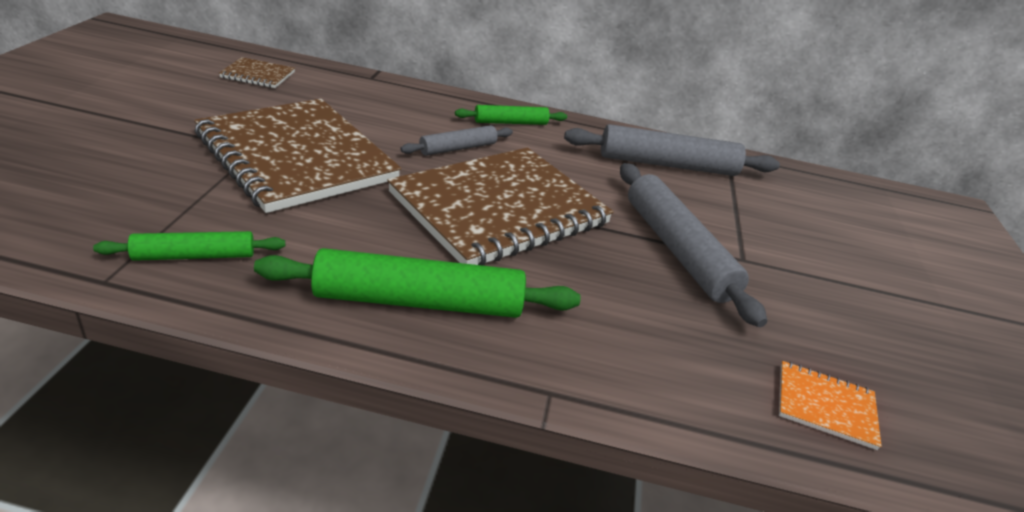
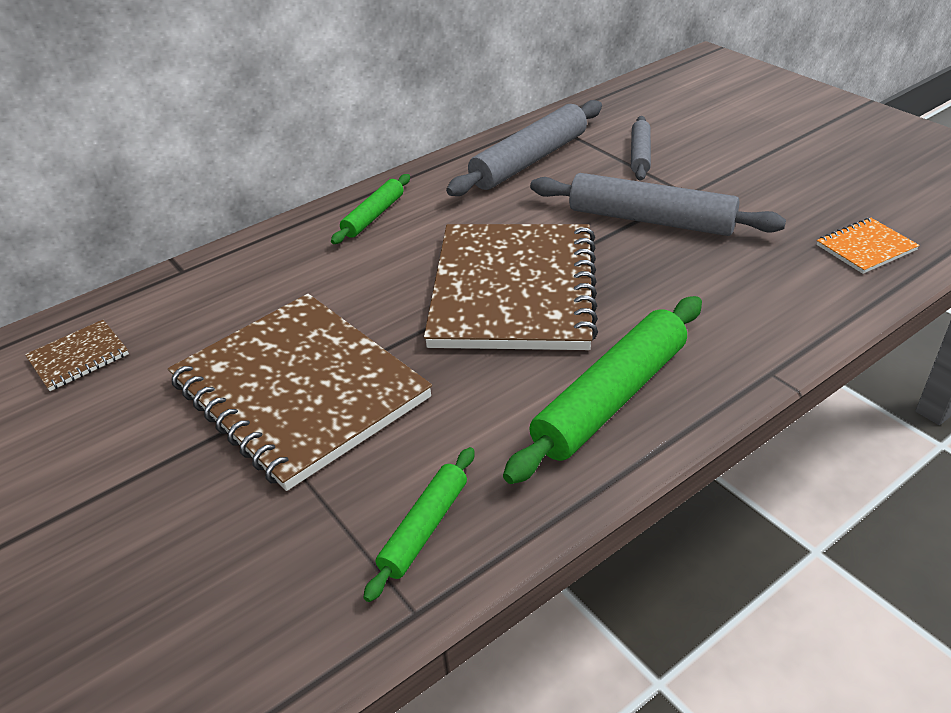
camera: 40 degrees left, 5 degrees up
brown notebook [194,99,401,213] -> brown notebook turned 45 degrees clockwise [168,294,432,491]
grey rolling pin [400,125,513,156] -> grey rolling pin moved to [631,116,651,181]

